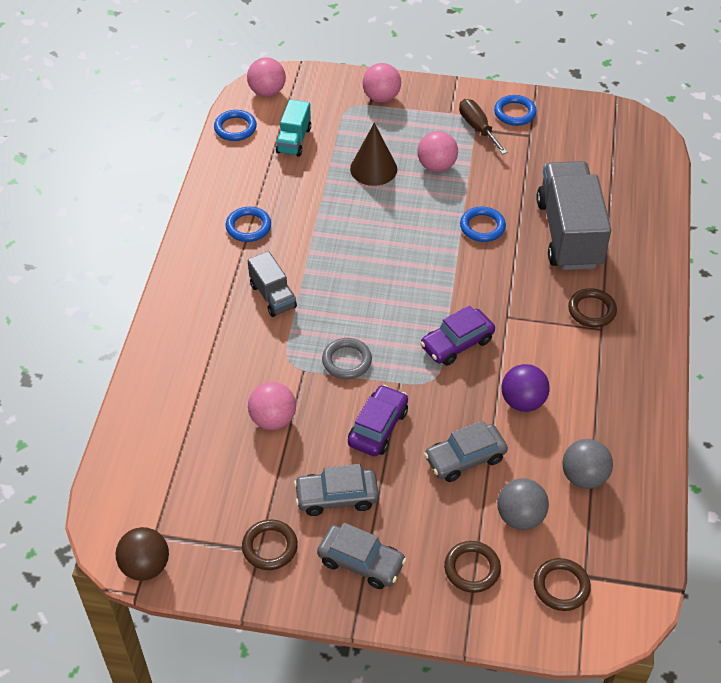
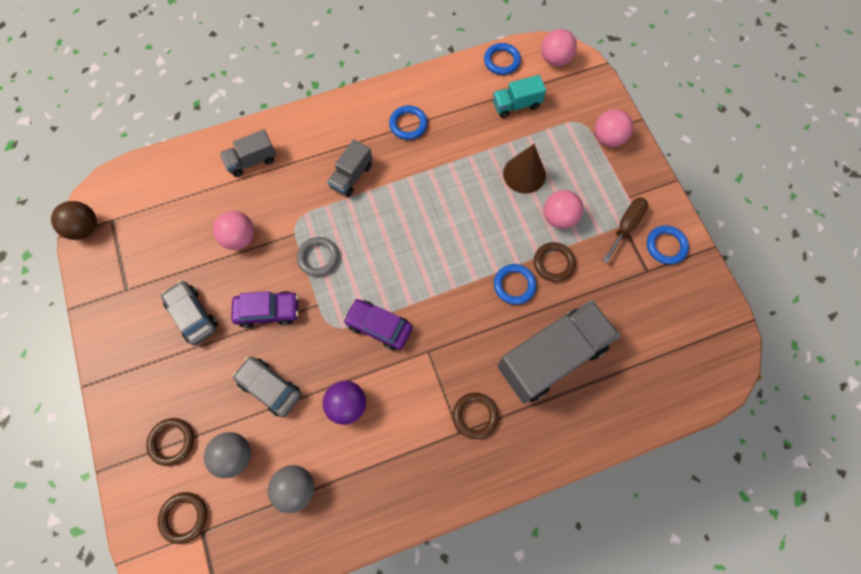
camera: 60 degrees right, 20 degrees up
brown ring [242,520,298,570] -> brown ring moved to [534,242,576,282]
grey car [317,523,406,589] -> none
none -> grey truck [220,129,276,177]

